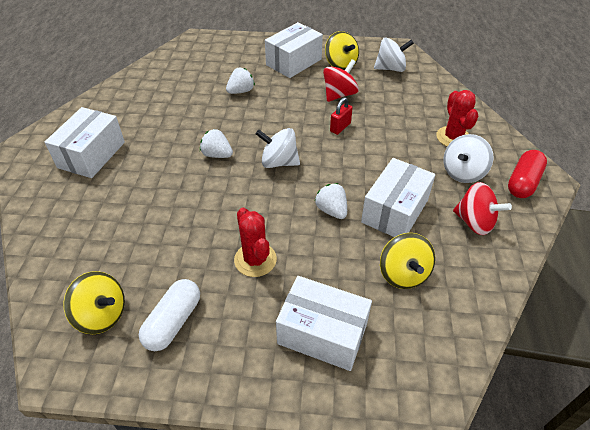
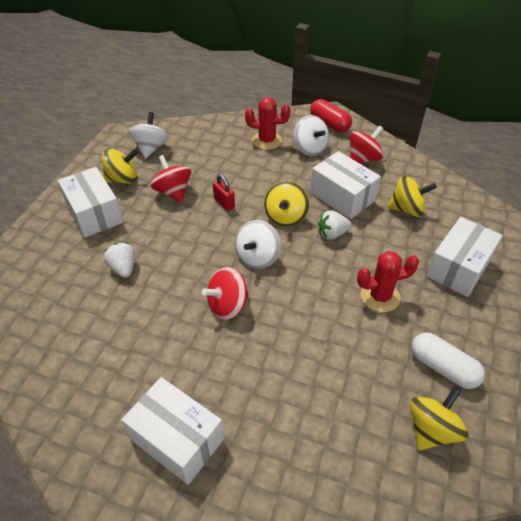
camera: 75 degrees left, 0 degrees up
white strawberry [200,129,233,158] -> red spinning top [202,267,249,320]
none -> yellow spinning top [264,181,309,227]

